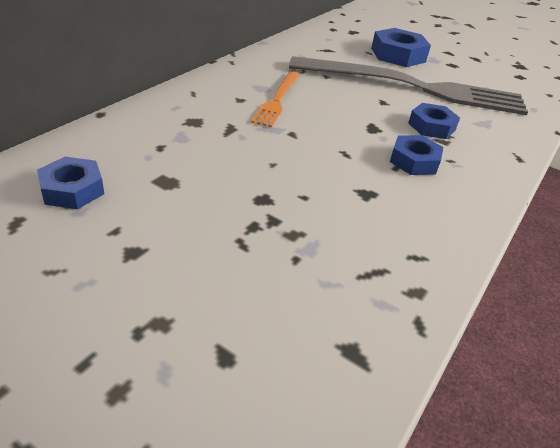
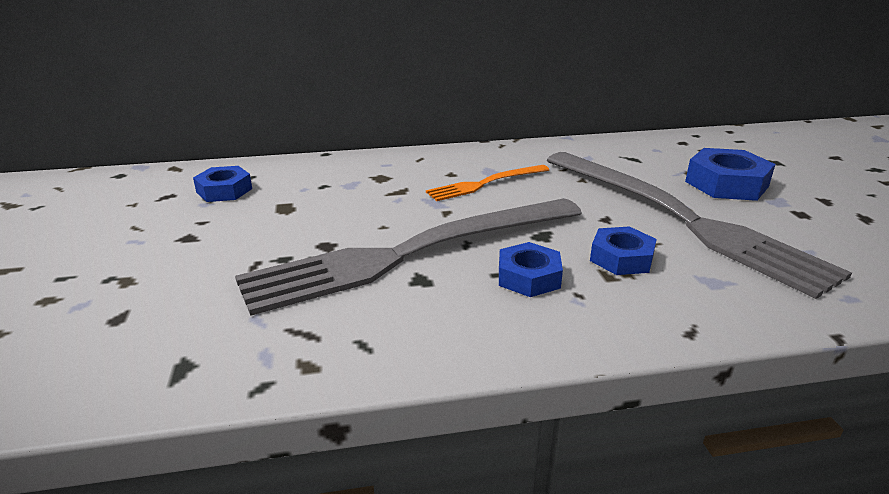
camera: 50 degrees right, 10 degrees down
none -> grey fork [235,198,582,316]

